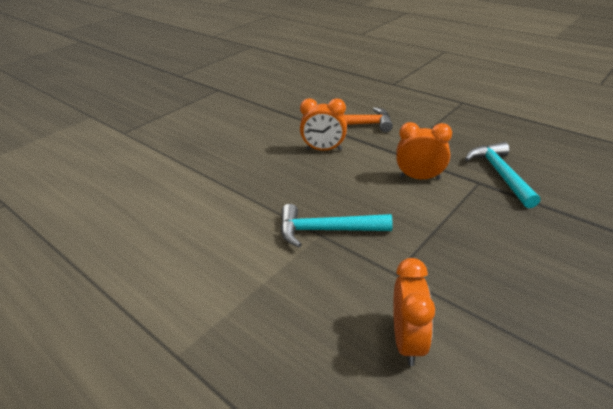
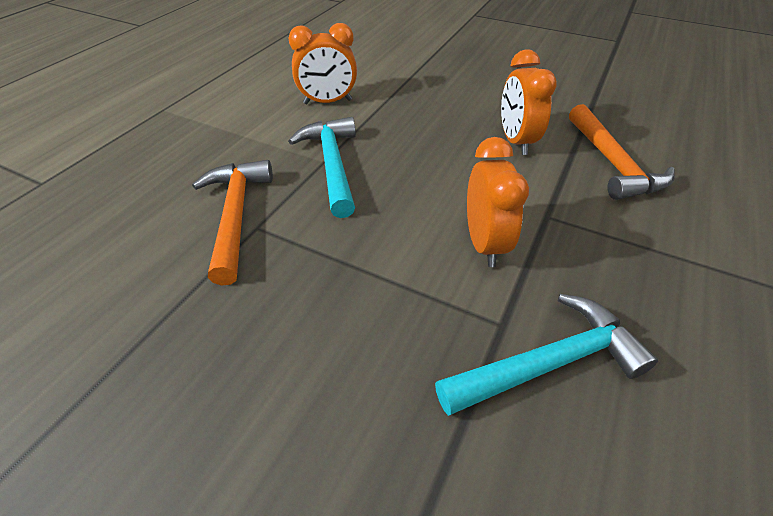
camera: 75 degrees right, 10 degrees up
orange clock [393,258,435,366] -> orange clock moved to [289,23,357,104]
none -> orange hammer [192,160,273,286]

